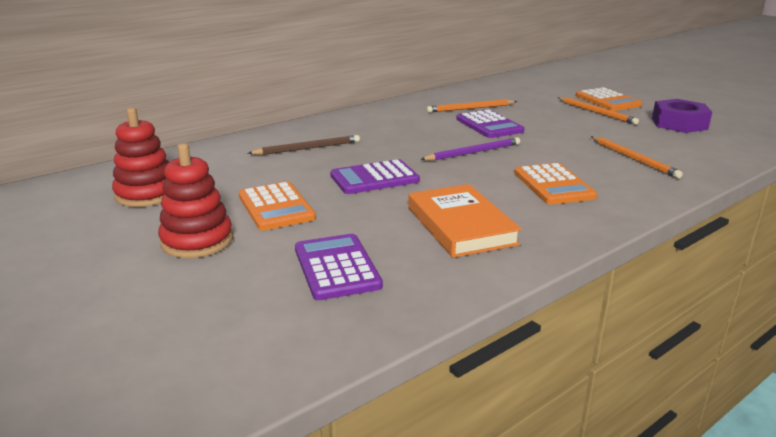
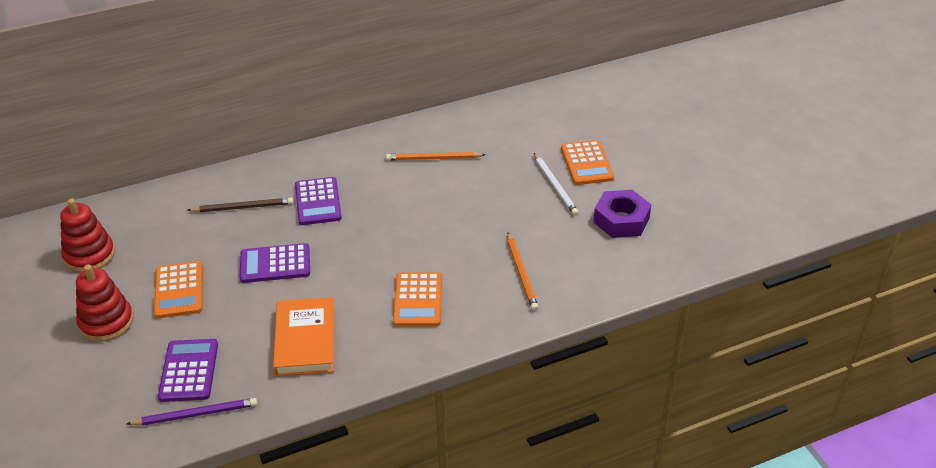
camera: 15 degrees right, 15 degrees up
purple pencil [420,137,520,161] -> purple pencil moved to [127,398,257,425]
purple calculator [456,110,524,138] -> purple calculator moved to [295,177,342,225]
orange pencil [558,97,639,125] -> white pencil [534,153,579,216]

